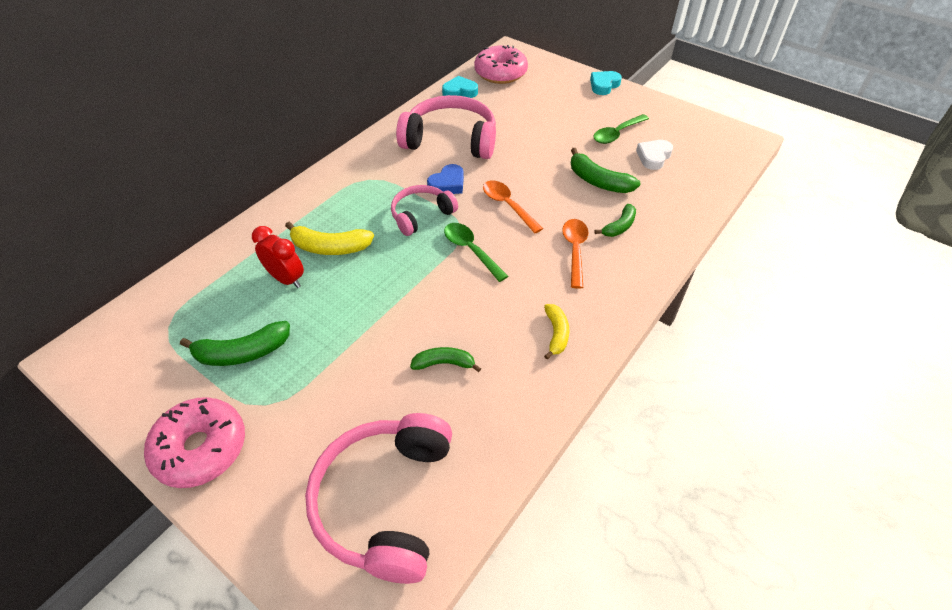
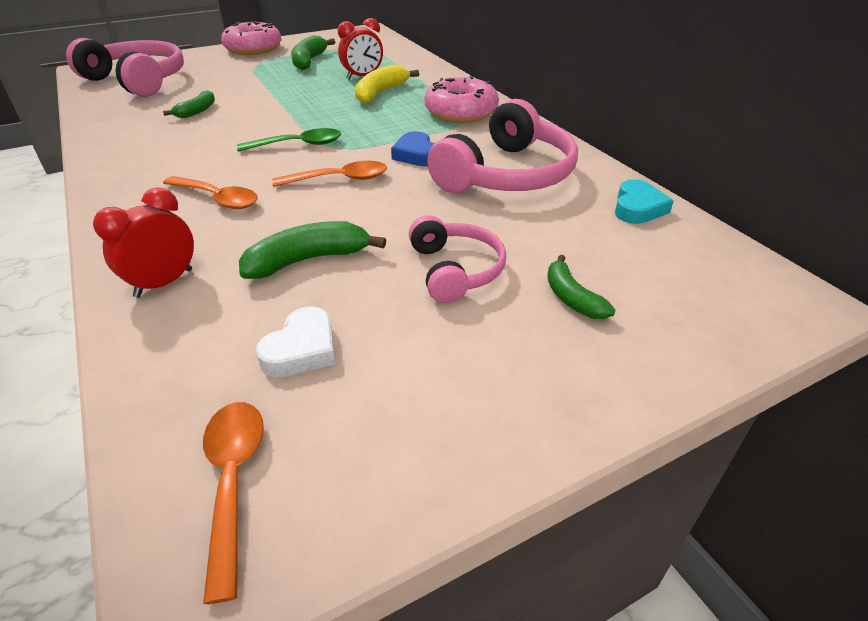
camera: 115 degrees right, 10 degrees down
pink headphones [391,185,458,236] -> pink headphones moved to [409,215,506,303]
pink donut [474,45,528,84] -> pink donut moved to [424,75,499,123]
yellow banana [544,304,569,359] -> none
turquoise heart [590,71,622,95] -> none
green spoon [593,114,649,144] -> none
green banana [594,204,636,237] -> green banana moved to [547,255,616,319]
white heart [636,140,673,170] -> white heart turned 60 degrees clockwise [256,307,336,377]
none -> red clock [93,187,194,298]
none -> orange spoon [203,402,264,604]

